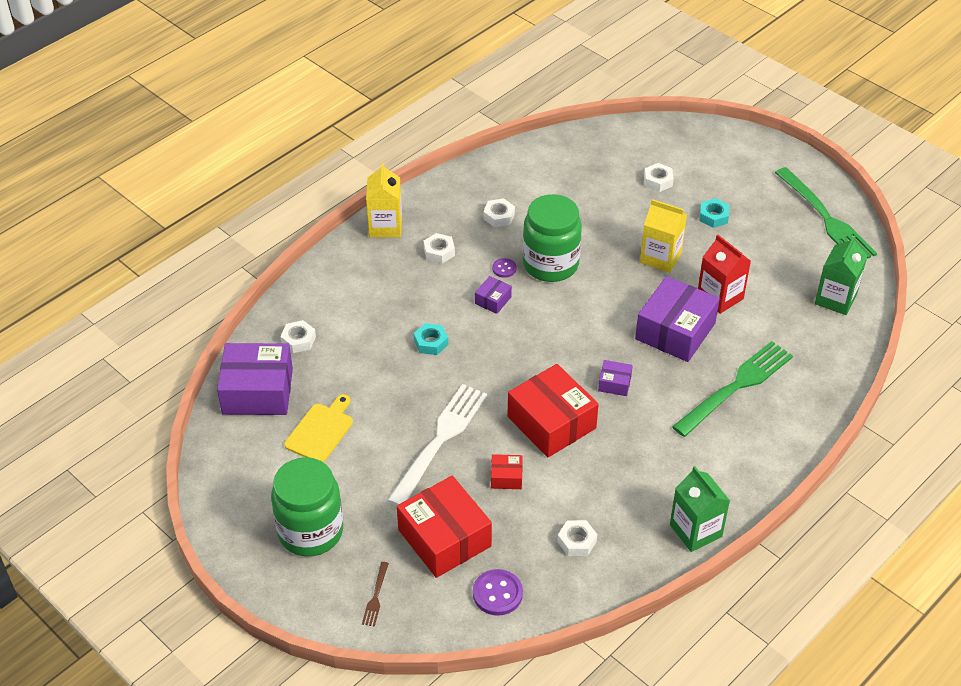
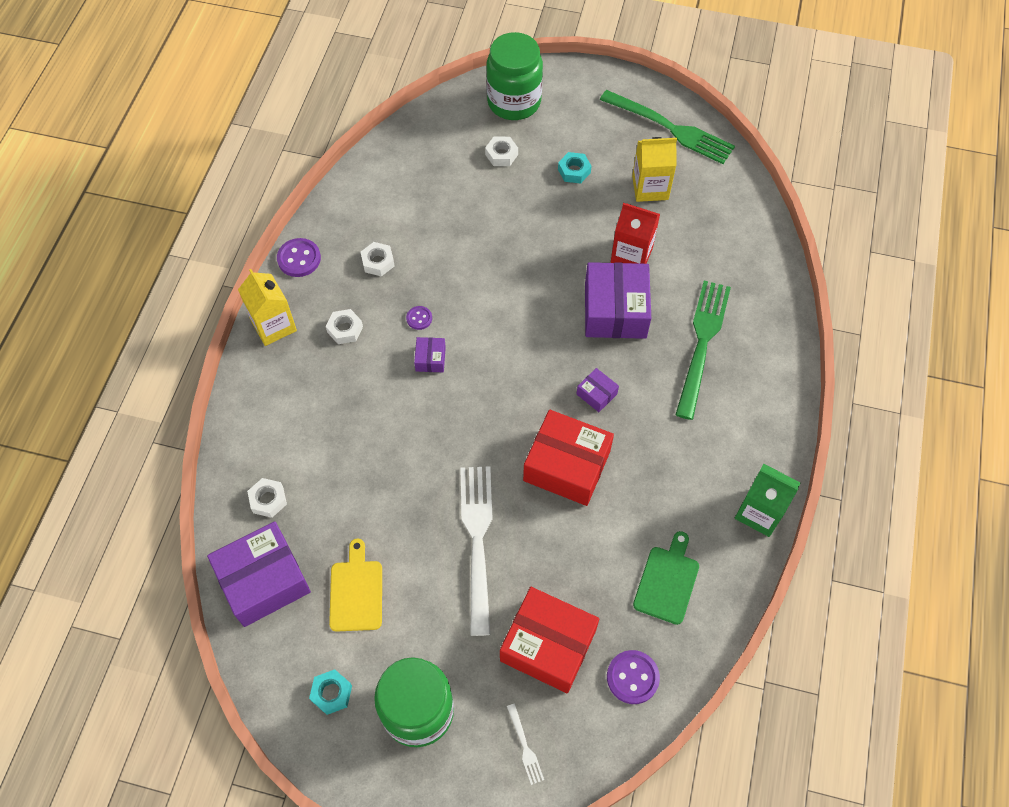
camera: 30 degrees left, 15 degrees up
brown fork [362,562,389,627] -> white fork [507,703,544,785]
turquoise nut [414,323,448,355] -> turquoise nut moved to [309,669,352,715]
red box [491,454,523,489] -> none
green jar [523,194,582,282] -> green jar moved to [486,32,543,120]
white nut [557,520,597,556] -> green cutting board [633,531,699,625]
purple box [598,360,633,396] -> purple box turned 60 degrees clockwise [577,368,619,412]
yellow carton [640,199,687,273] -> yellow carton moved to [632,137,677,202]
green carton [815,236,867,315] -> none
none -> purple button [277,238,321,277]

